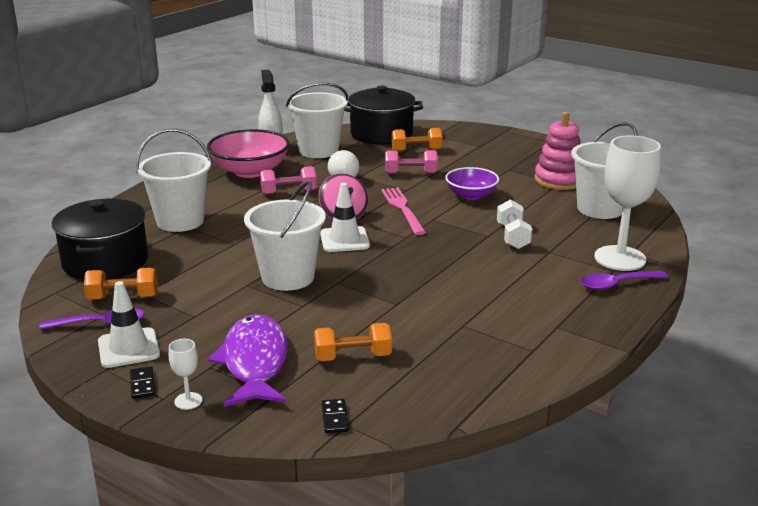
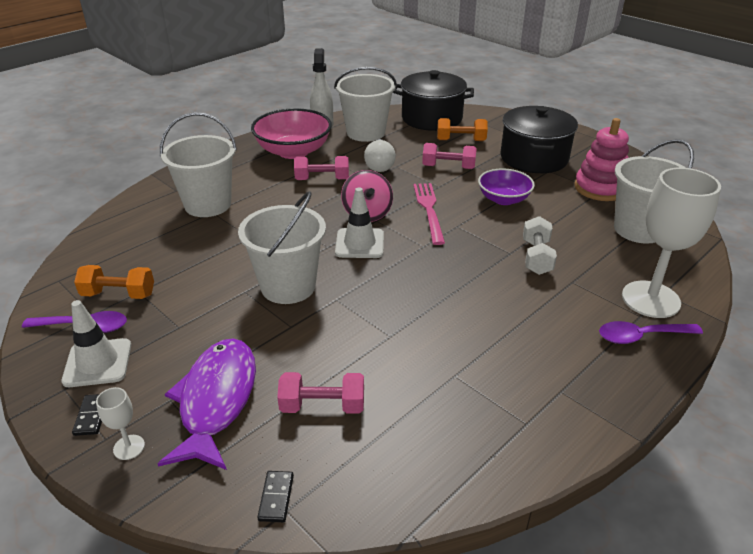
camera: 10 degrees right, 10 degrees up
black pot [52,199,148,280] -> black pot moved to [500,106,578,173]
orange dumbbell [314,323,392,361] -> pink dumbbell [277,372,364,414]

